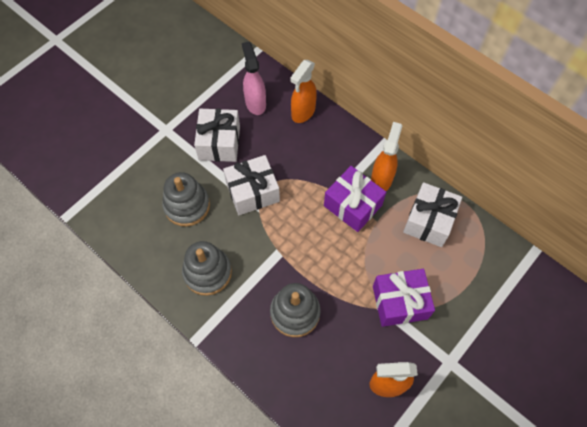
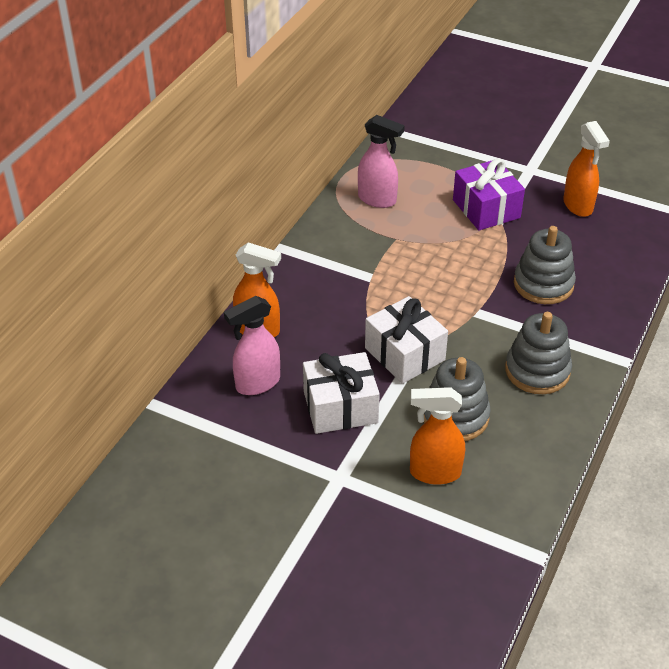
camera: 105 degrees left, 20 degrees down
purple gift [324,166,386,232] -> none
orange spray bottle [371,122,402,191] -> orange spray bottle moved to [410,387,465,485]
white gift [403,182,462,247] -> pink spray bottle [358,115,405,208]

